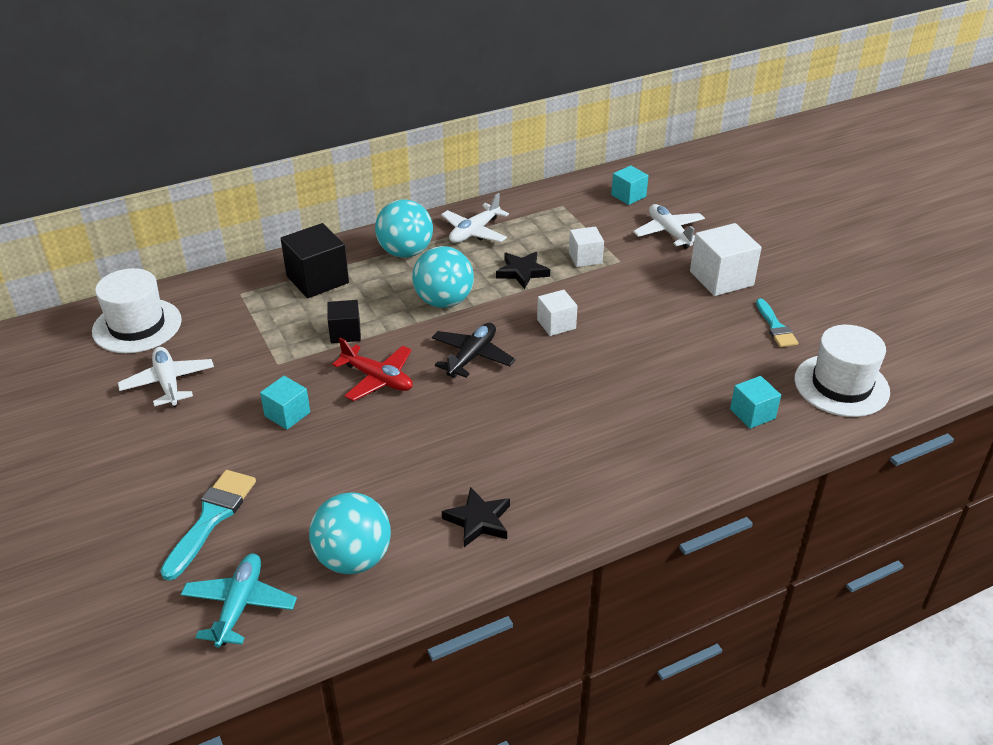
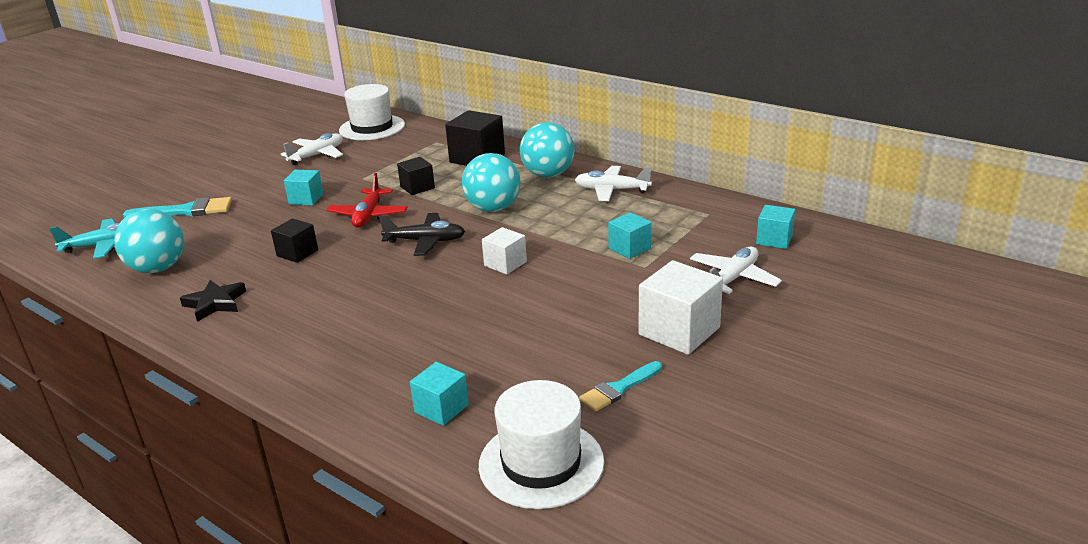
camera: 65 degrees right, 10 degrees down
black star [496,252,550,289] -> none
white cube [569,227,604,267] -> turquoise cube [608,212,651,259]
none -> black cube [271,218,318,263]

